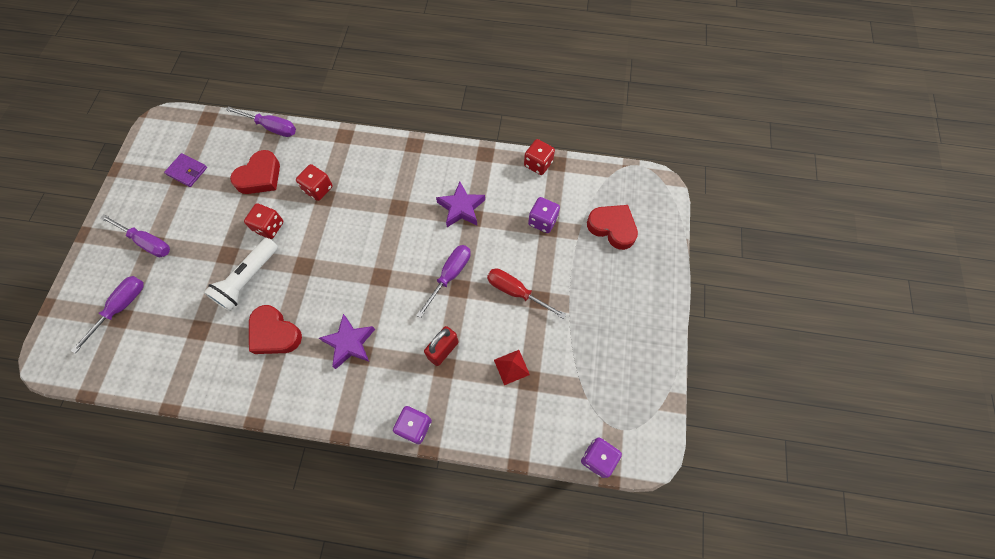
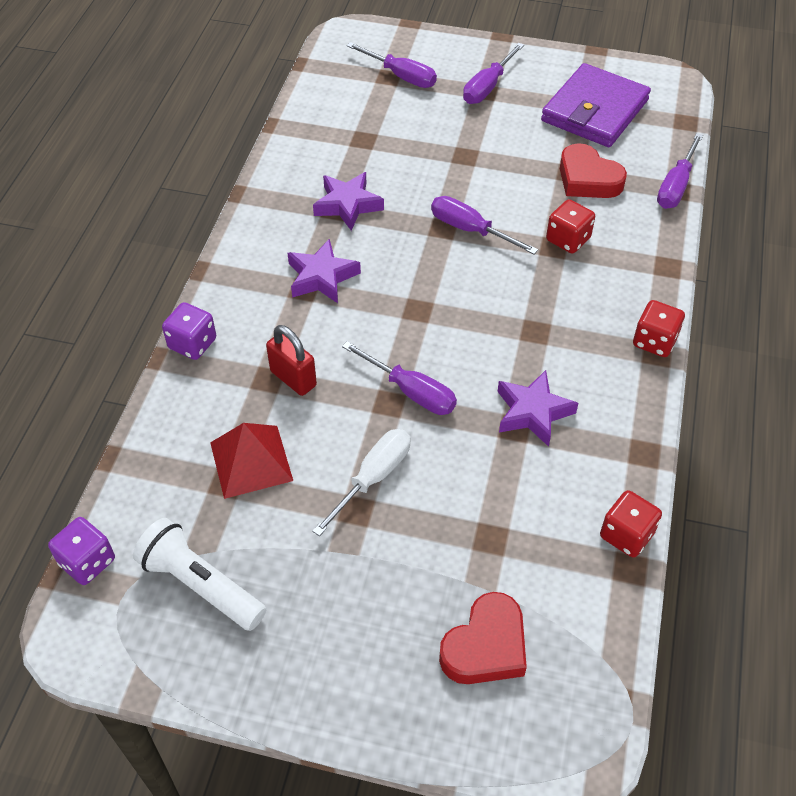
camera: 95 degrees right, 15 degrees down
purple wallet [164,153,207,187] -> purple wallet [541,63,651,147], size x2.12
white flashlight [203,238,278,311] -> white flashlight moved to [133,518,266,631]
red dice [244,203,283,239] -> red dice moved to [633,300,685,357]
red heart [249,305,302,354] -> purple star [313,172,384,231]
red screwdriver [487,269,566,319] -> white screwdriver [312,429,411,536]
red pyramid [494,350,530,385] -> red pyramid [210,423,293,499], size x1.62
purple dice [528,197,560,233] -> none
none -> purple screwdriver [431,196,538,254]

